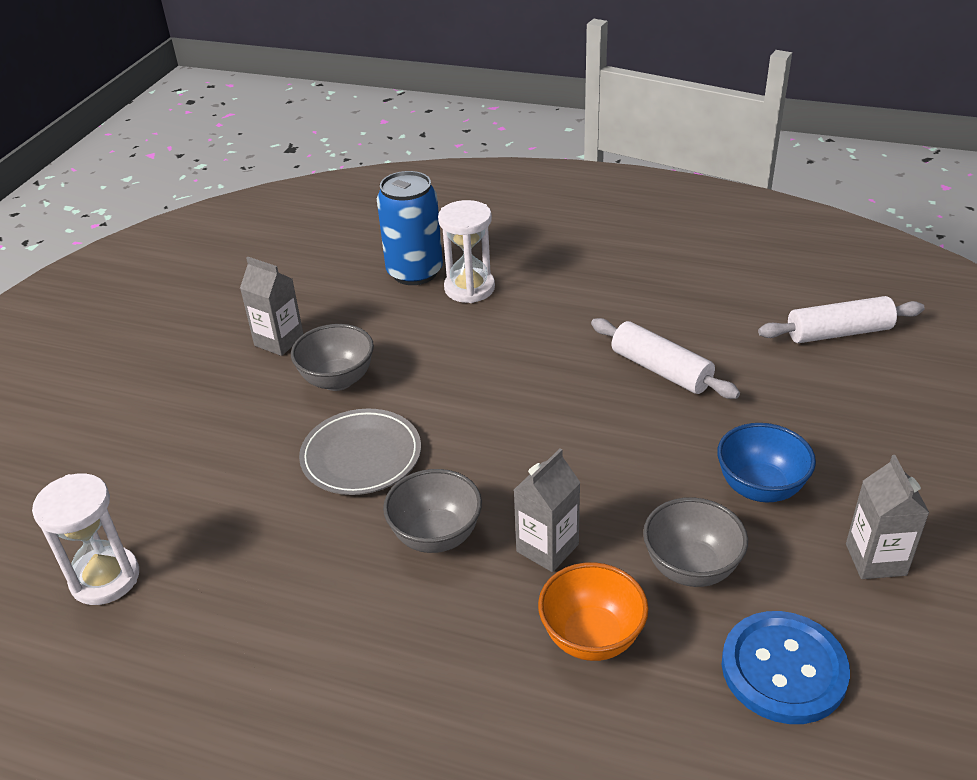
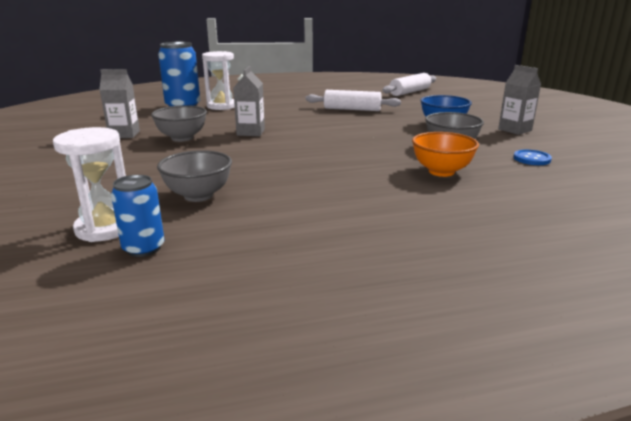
camera: 35 degrees left, 15 degrees down
grey plate [299,409,421,495] -> none
grey bowl [383,469,482,553] -> grey bowl moved to [157,150,232,202]
grey carton [514,449,581,572] -> grey carton moved to [233,66,265,136]
blue button [722,611,850,724] -> blue button [513,150,552,165], size x0.53
none -> blue can [111,175,165,257]

